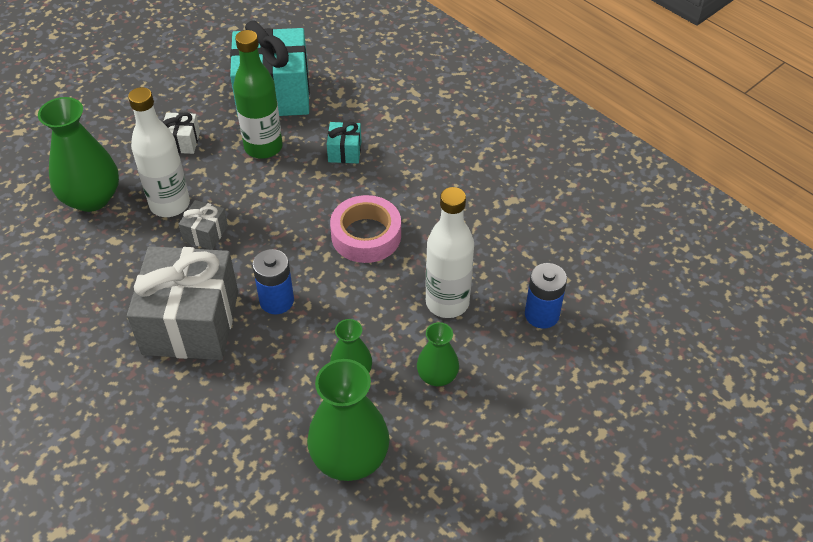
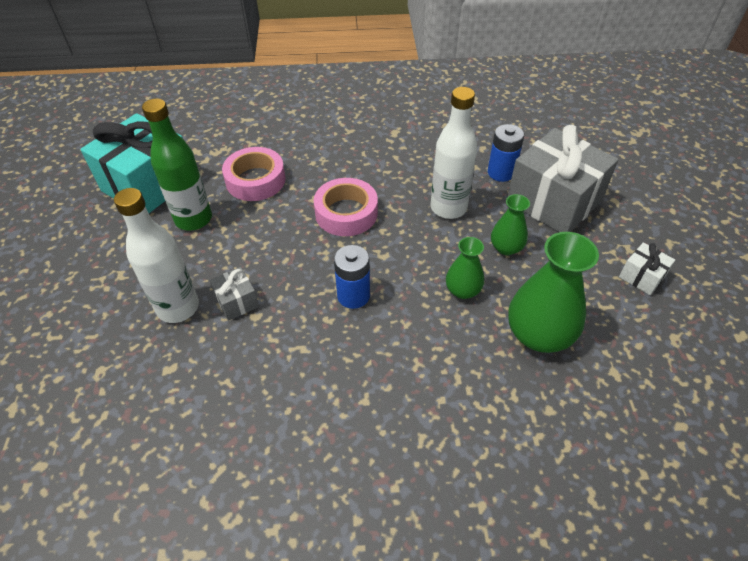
camera: 50 degrees left, 0 degrees up
green vase [38,97,119,212] -> none
grey gift [127,246,238,360] -> grey gift moved to [507,125,619,232]
white gift [163,113,200,154] -> white gift moved to [619,242,675,295]
turquoise gift [327,122,361,163] -> pink tape [222,147,286,201]

